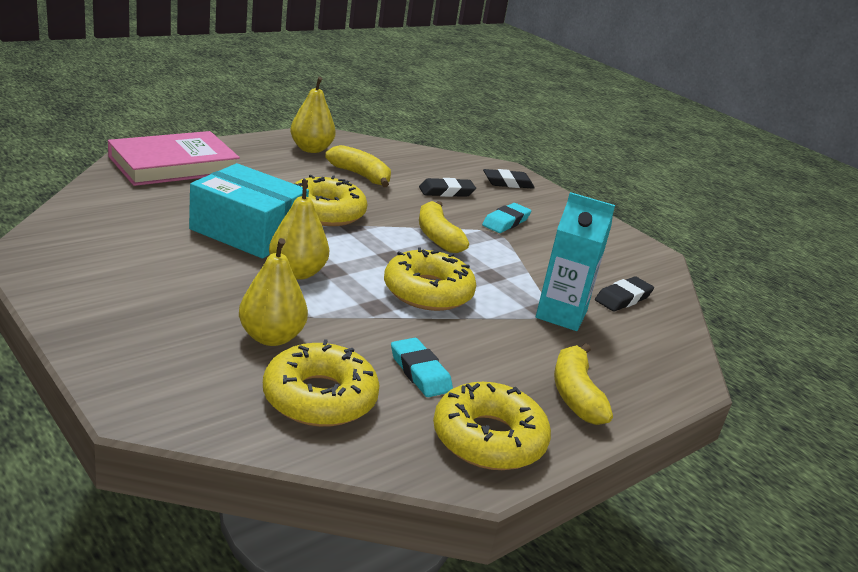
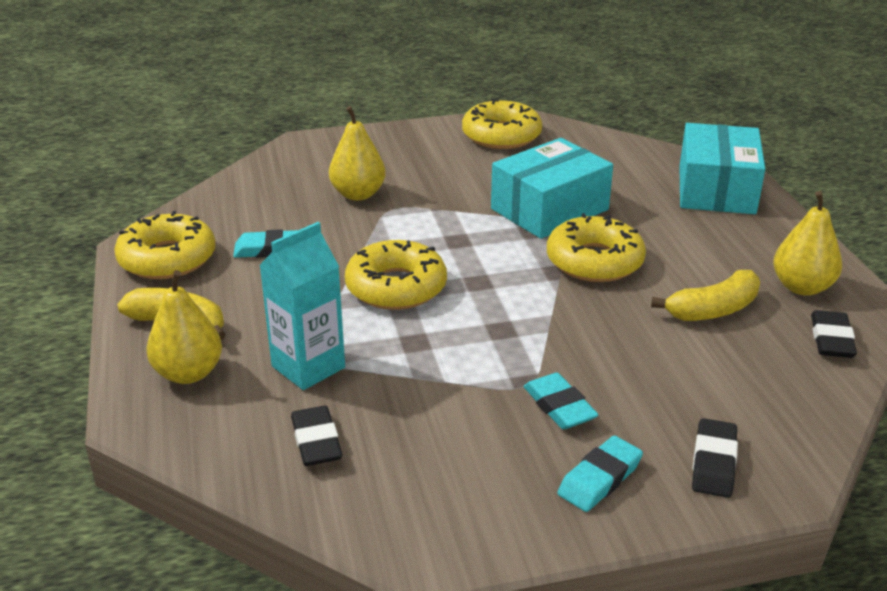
camera: 120 degrees right, 5 degrees up
pink book [108,131,240,186] -> turquoise box [680,123,765,214]
yellow donut [263,339,380,427] -> yellow donut moved to [462,99,542,149]
yellow pear [269,180,329,280] -> yellow pear moved to [146,270,222,384]
black eraser [419,178,476,197] -> black eraser moved to [811,310,857,358]
yellow banana [419,201,469,253] -> none
none -> turquoise eraser [557,436,643,512]

